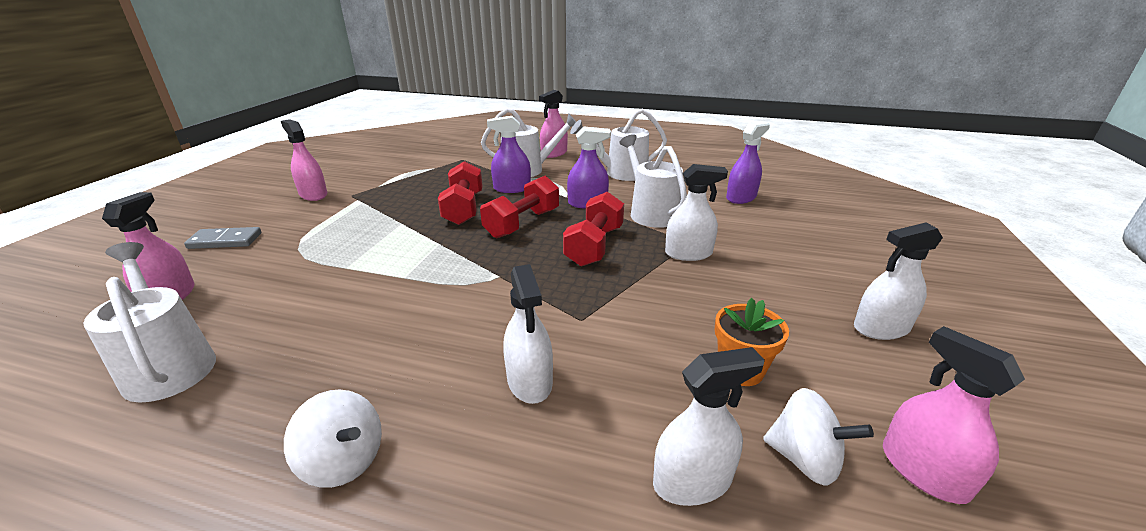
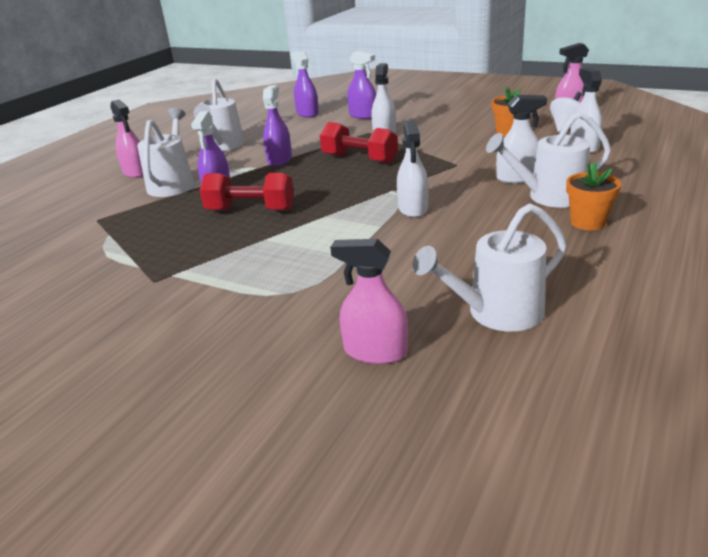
camera: 75 degrees left, 0 degrees up
grey domino [184,227,261,249] -> none
pink spray bottle [281,119,327,201] -> none
white spinning top [284,389,382,488] -> orange flower pot [566,162,621,230]
red dumbbell [480,176,559,238] -> none
white watering can [619,134,687,228] -> white watering can moved to [486,112,611,208]
white spray bottle [854,223,943,340] -> white spray bottle moved to [397,120,429,218]
none -> purple spray bottle [347,51,376,119]

